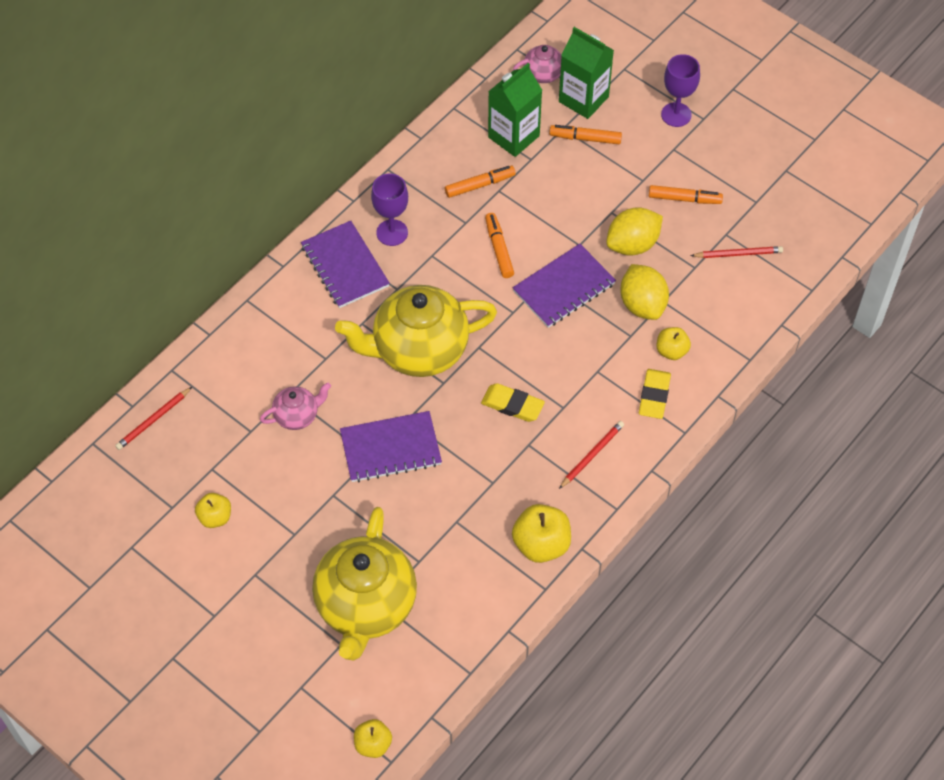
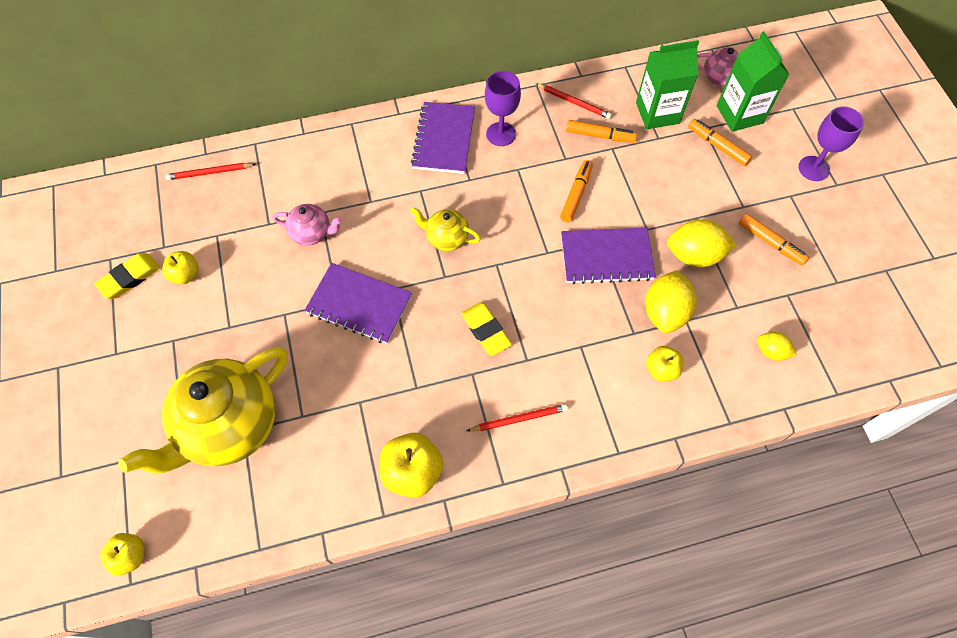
camera: 35 degrees right, 5 degrees up
yellow teapot [335,285,497,377] -> yellow teapot [410,207,481,251], size x0.47
yellow eraser [639,369,671,419] -> yellow eraser moved to [94,253,160,299]
red pencil [690,246,783,258] -> red pencil moved to [535,83,612,119]
none -> yellow lemon [757,332,797,361]

